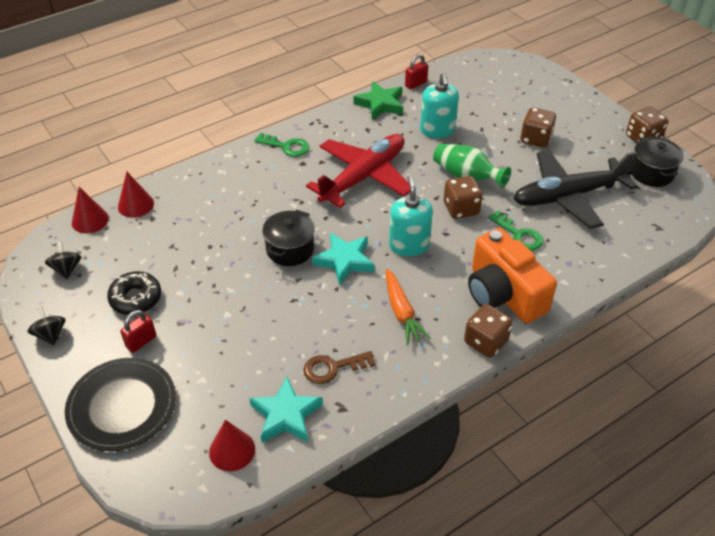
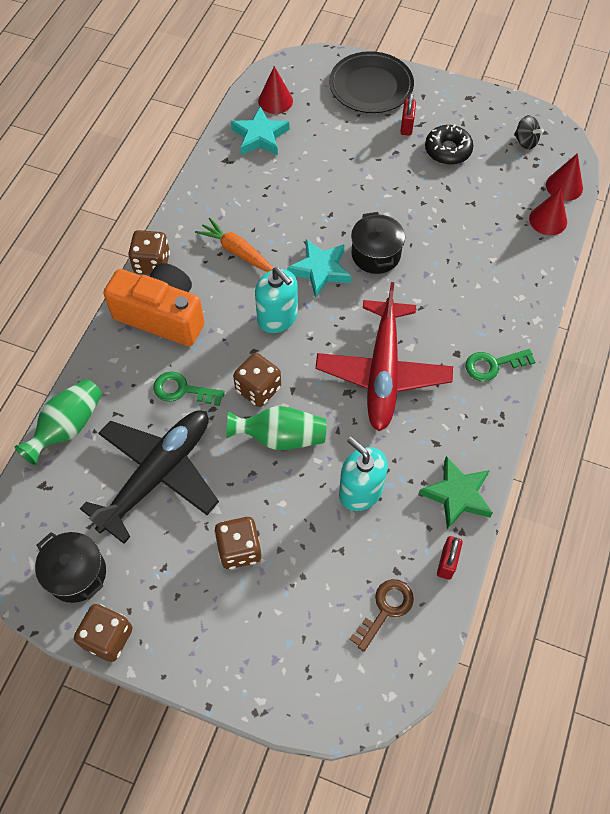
camera: 145 degrees right, 15 degrees up
black spinning top [27,306,66,345] -> none
brown key [303,351,376,384] -> brown key moved to [350,579,414,652]
none -> green vase [15,379,102,465]

